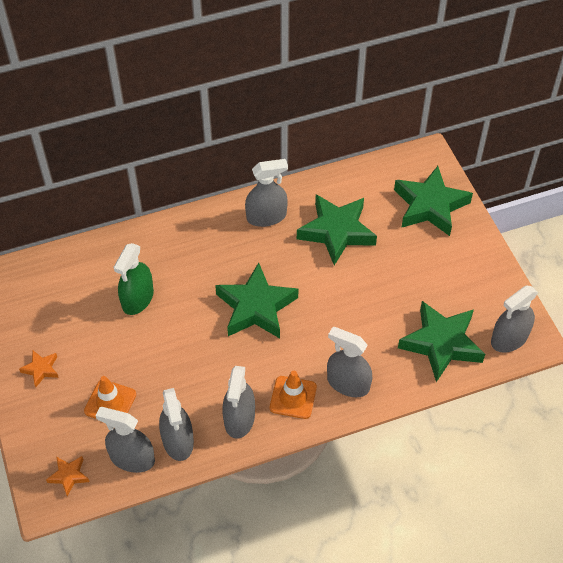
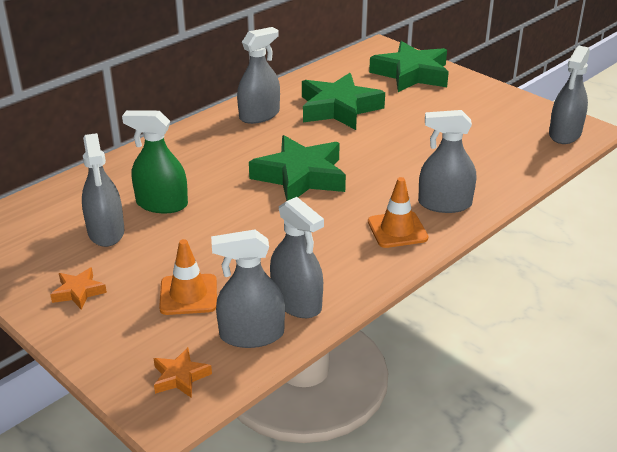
camera: 25 degrees left, 20 degrees down
green spray bottle [114,243,154,315] -> green spray bottle turned 105 degrees clockwise [122,110,188,213]
grey spray bottle [222,366,255,439] -> grey spray bottle moved to [82,133,124,247]
green star [398,301,485,382] -> none

